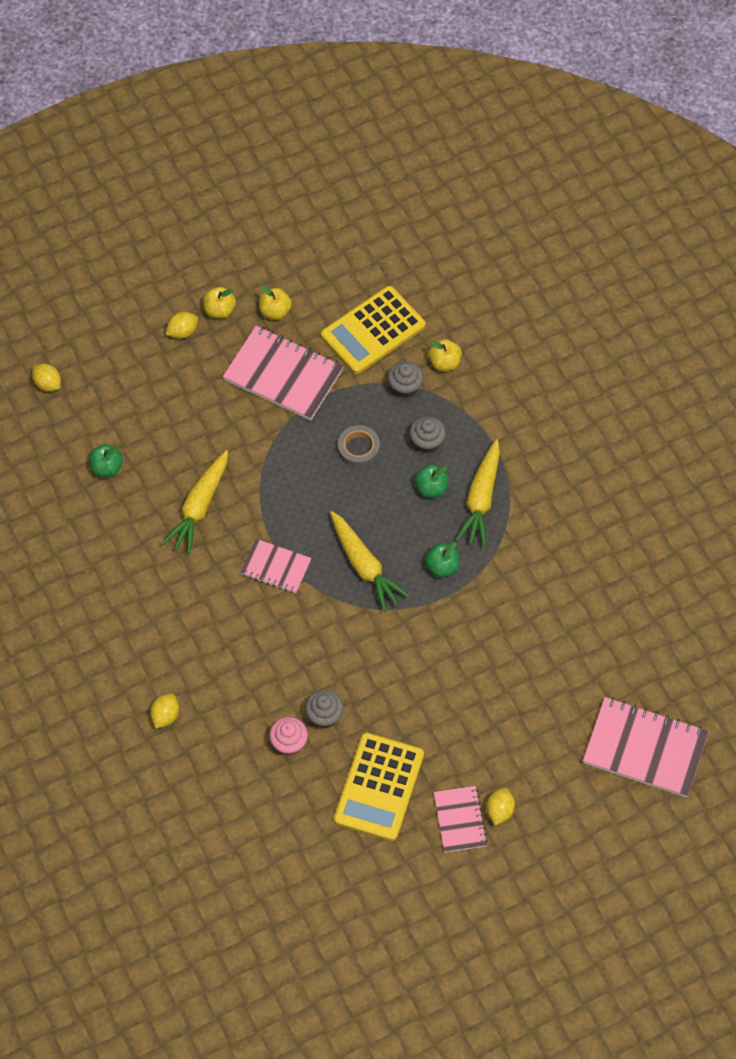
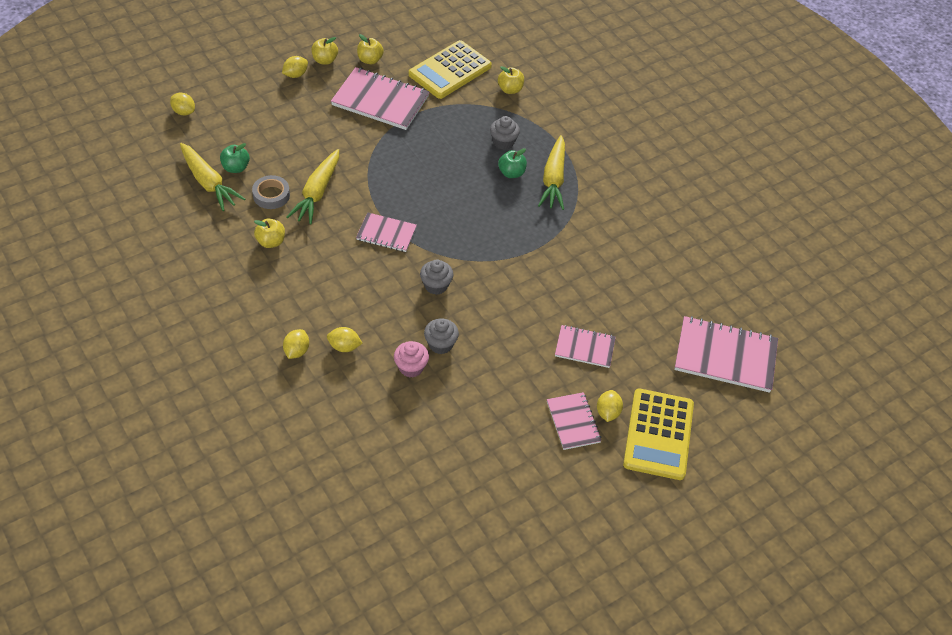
camera: 10 degrees left, 10 degrees down
yellow carrot [330,511,410,612] -> yellow carrot moved to [180,143,245,211]
yellow calculator [334,732,424,841] -> yellow calculator moved to [623,388,694,480]
grey tape [338,425,380,468] -> grey tape moved to [252,175,290,209]
grey cupcake [388,361,424,398] -> grey cupcake moved to [420,260,453,295]
green apple [425,542,460,577] -> none
none -> yellow apple [254,218,285,248]
none -> yellow lemon [327,327,363,352]
none -> pink notebook [555,325,616,368]

